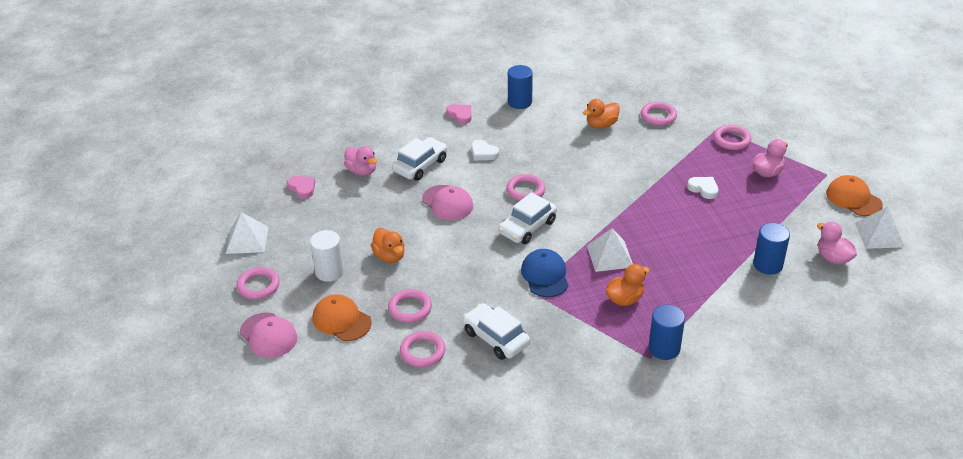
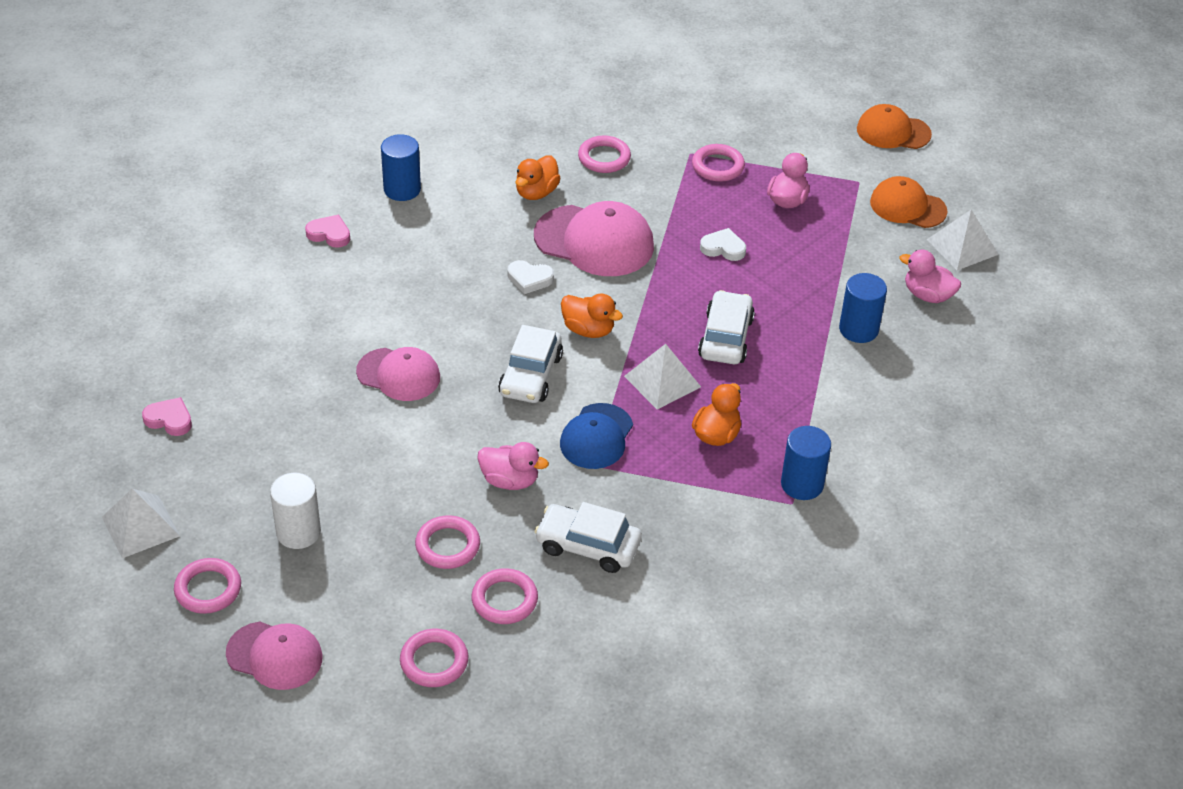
camera: 30 degrees left, 5 degrees up
orange cap [312,294,372,341] -> orange cap moved to [857,104,932,149]
pink duck [344,146,377,176] -> pink duck moved to [477,442,549,490]
orange duck [371,228,405,263] -> orange duck moved to [561,294,623,338]
white car [392,137,447,181] -> white car moved to [698,290,755,364]
white heart [471,140,499,160] -> white heart moved to [508,260,554,294]
pink ring [506,174,546,201] -> pink ring moved to [400,629,468,687]
blue cap [521,249,568,297] -> blue cap turned 120 degrees counterclockwise [560,403,633,469]
none -> pink cap [534,201,654,276]

